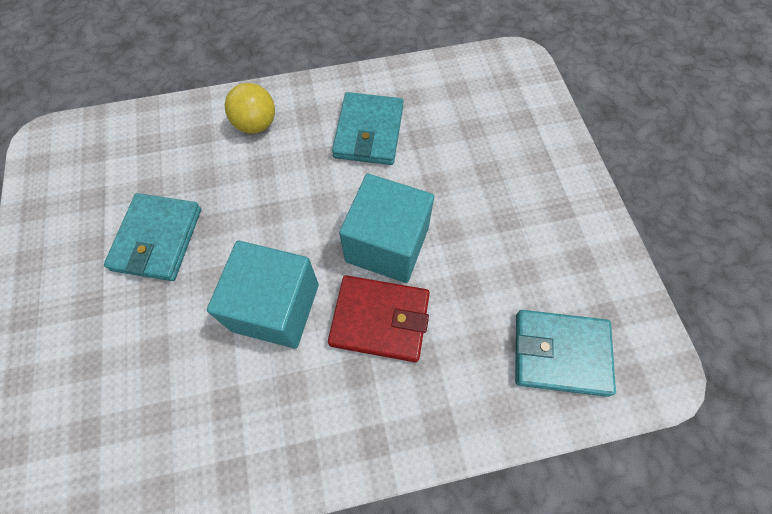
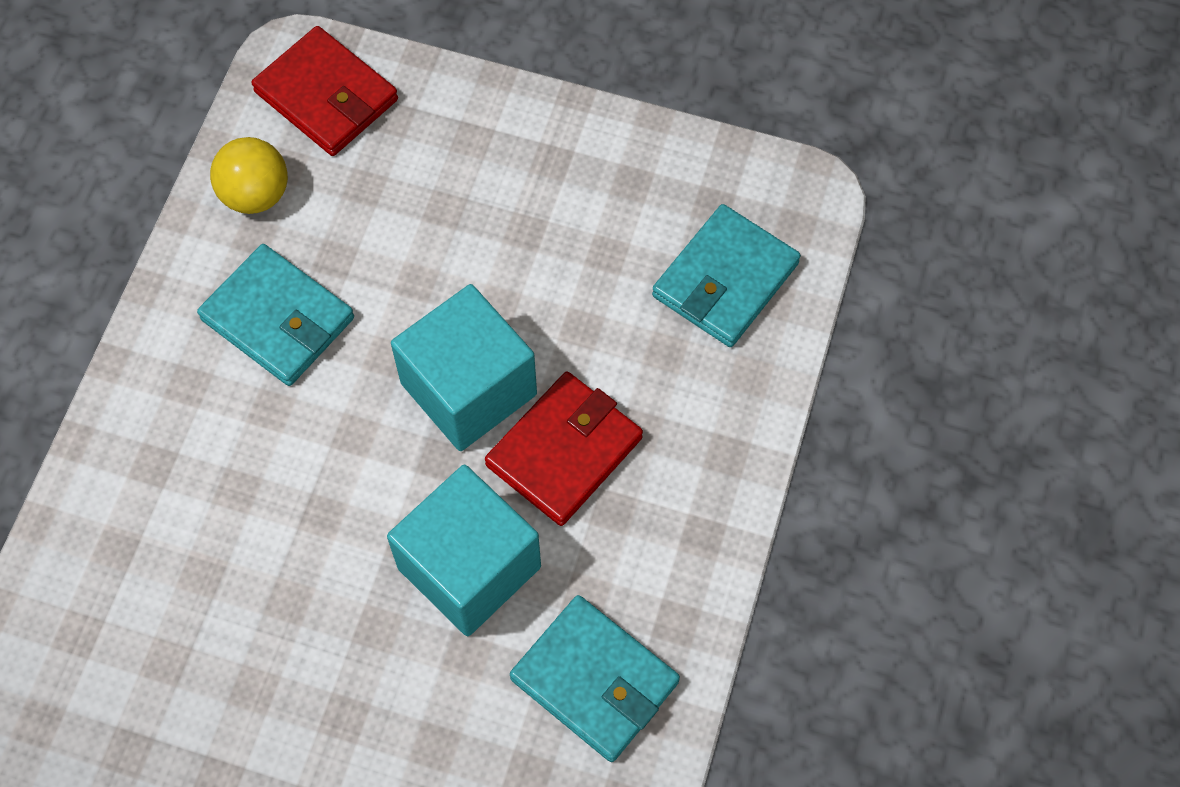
camera: 60 degrees left, 0 degrees up
turquoise wallet [104,193,201,281] -> turquoise wallet moved to [510,595,680,762]
yellow ball [225,83,275,134] -> yellow ball moved to [210,137,288,214]
none -> red wallet [252,26,398,156]

